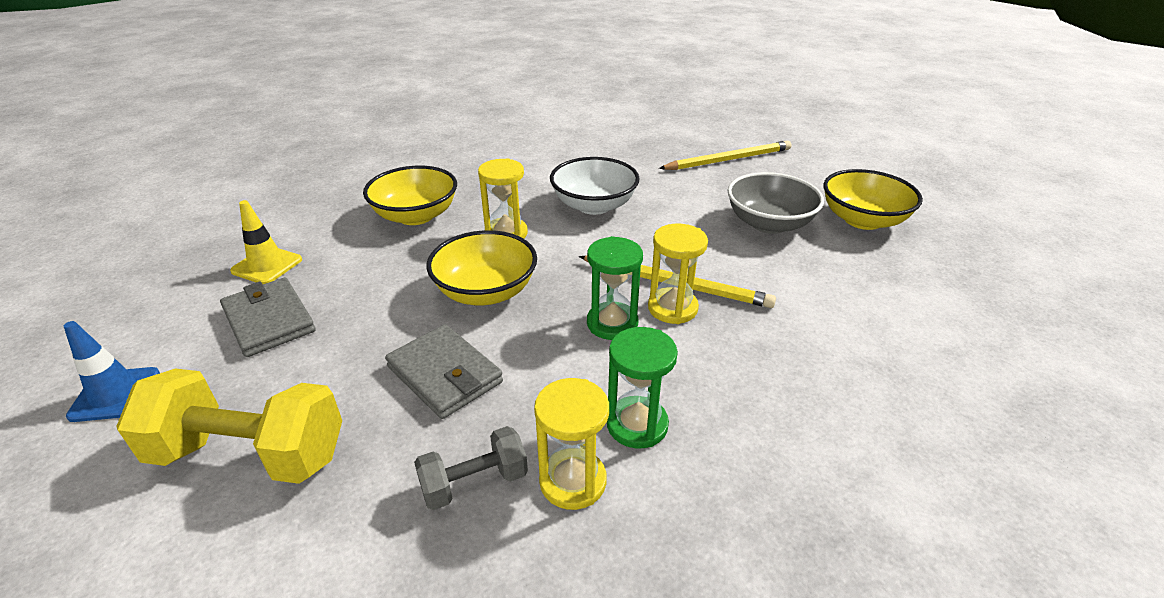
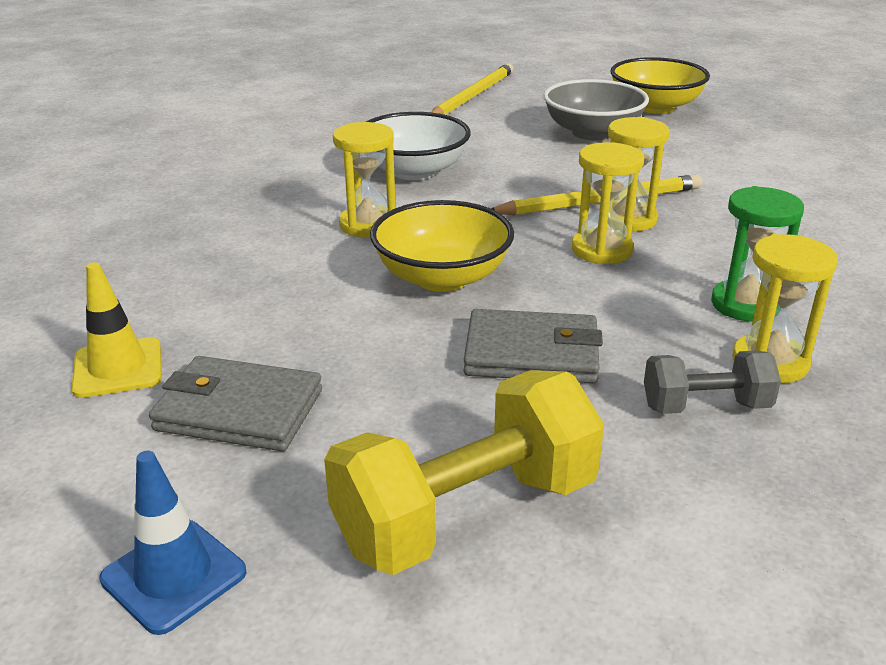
camera: 40 degrees left, 5 degrees down
yellow bowl [363,166,457,225] -> none
grey dumbbell [414,426,528,510] -> grey dumbbell turned 60 degrees clockwise [644,350,781,414]
green hourglass [587,236,643,340] -> yellow hourglass [572,142,644,264]

